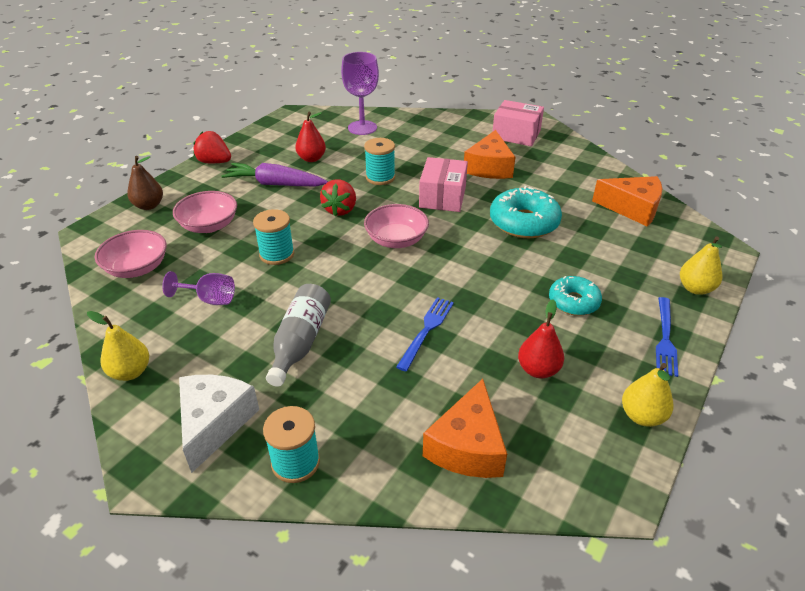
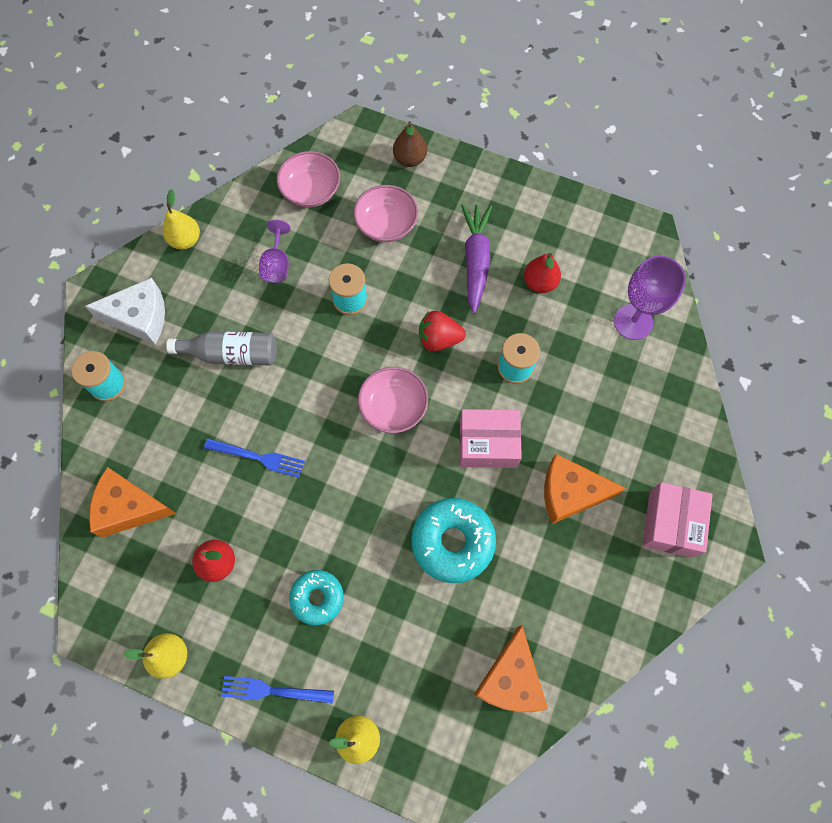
camera: 80 degrees right, 30 degrees up
red strawberry [194,131,231,163] -> none

